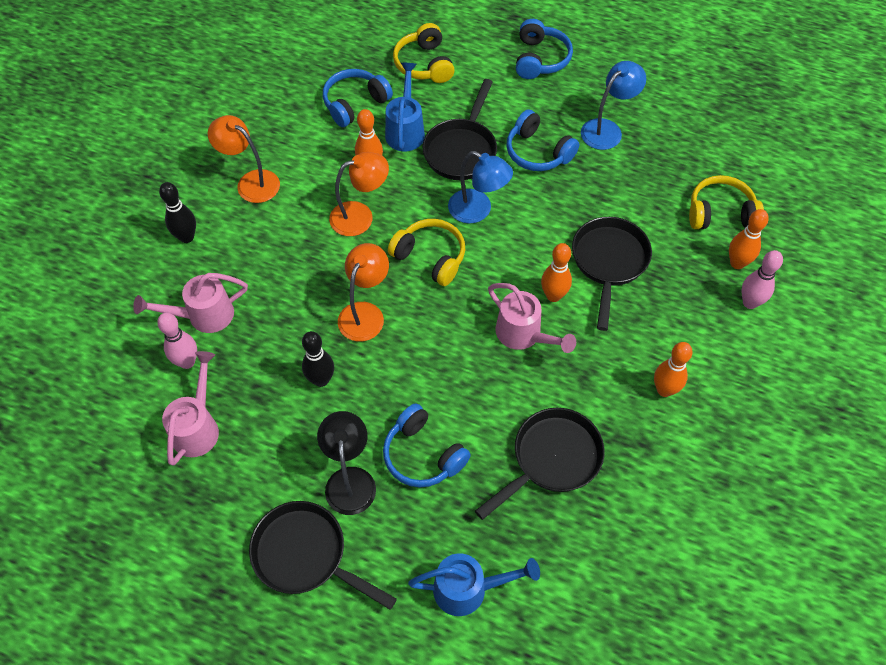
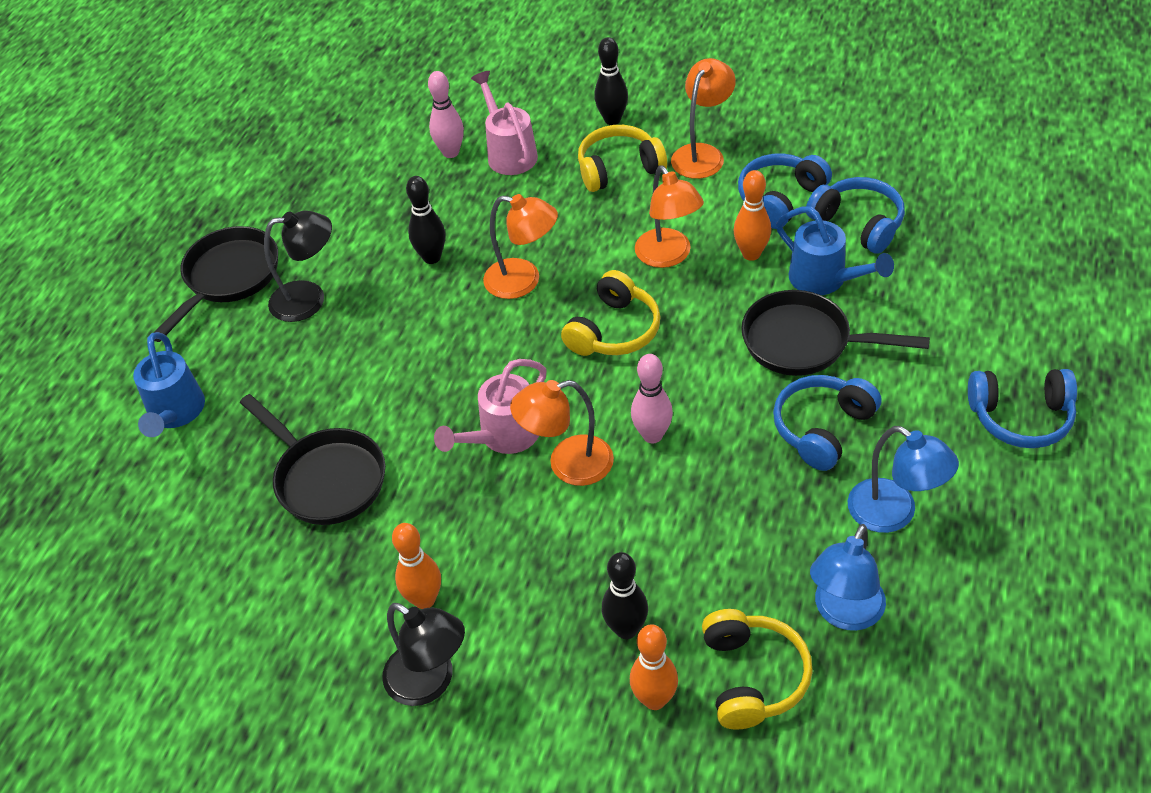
camera: 90 degrees right, 10 degrees down
pink watering can [162,351,219,466] -> none
blue headphones [383,403,471,488] -> blue headphones moved to [738,153,832,229]
blue watering can [385,63,425,151] -> blue watering can turned 45 degrees clockwise [776,206,894,295]
yellow headphones [393,23,455,83] -> yellow headphones moved to [578,125,667,192]
blue lamp [448,151,513,223] -> blue lamp moved to [810,524,886,631]
orange bowling pin [541,243,572,302] -> orange lamp [510,380,614,486]
black pan [572,217,652,331] -> none
pink bowling pin [741,250,783,309] -> pink bowling pin moved to [631,354,673,444]
none -> black lamp [382,603,465,706]
none -> black bowling pin [602,552,648,639]

